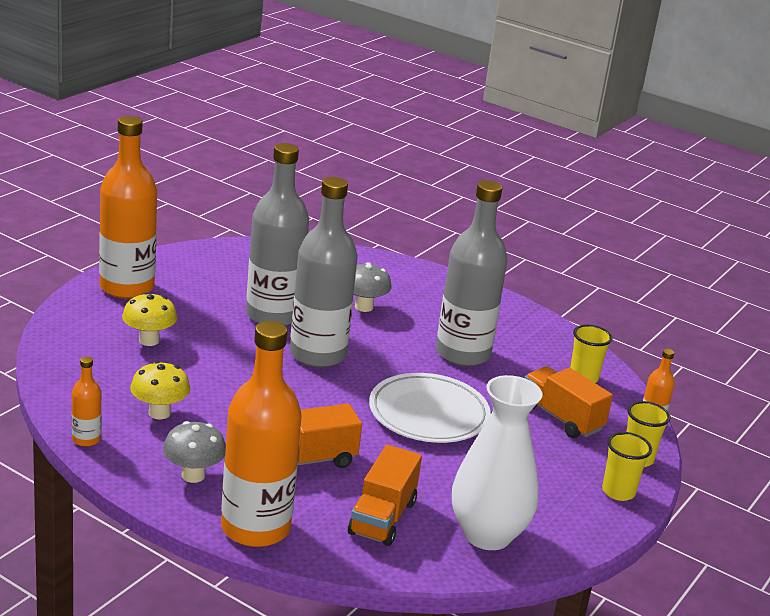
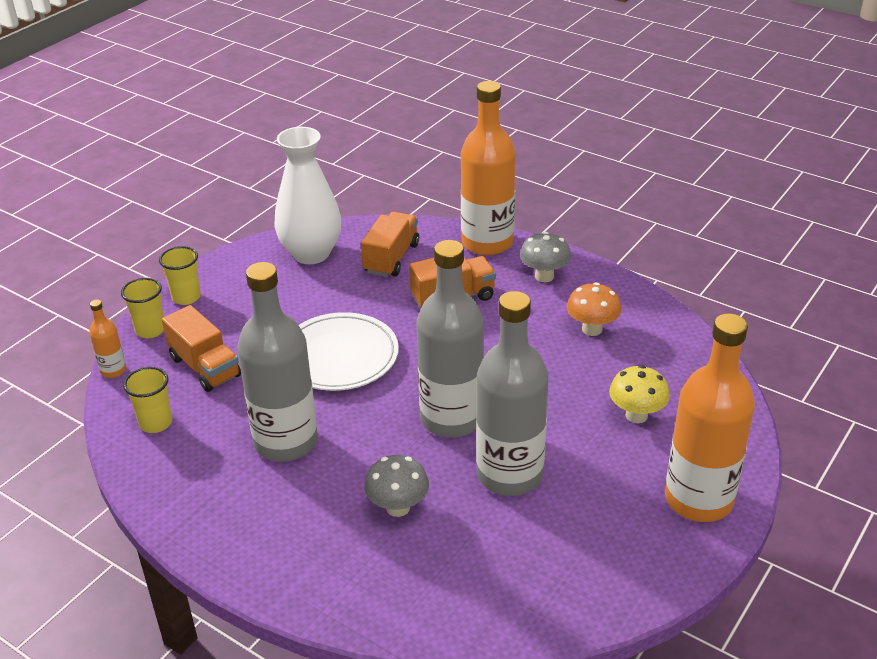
camera: 175 degrees left, 10 degrees up
orange bottle [72,356,102,447] -> none
yellow mushroom [130,361,190,419] -> orange mushroom [567,282,622,336]

